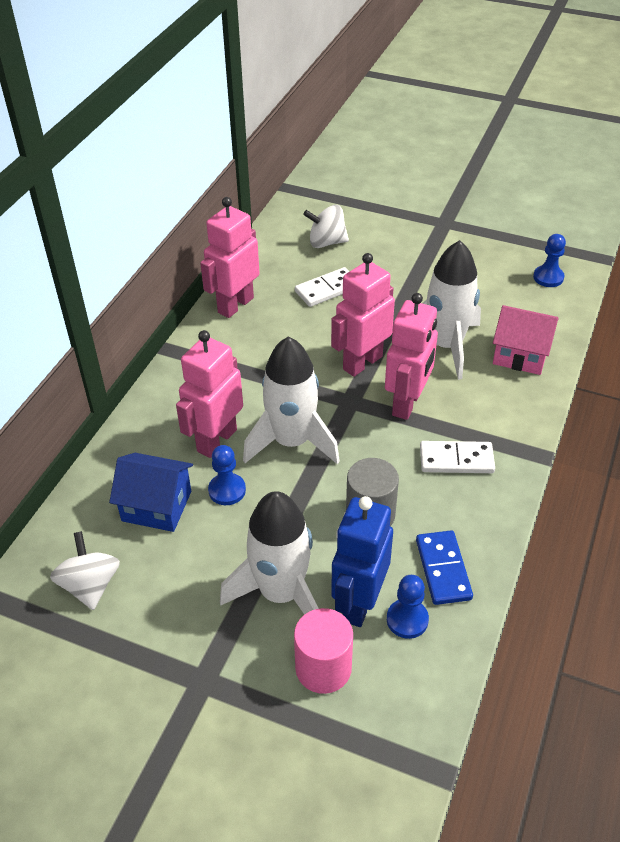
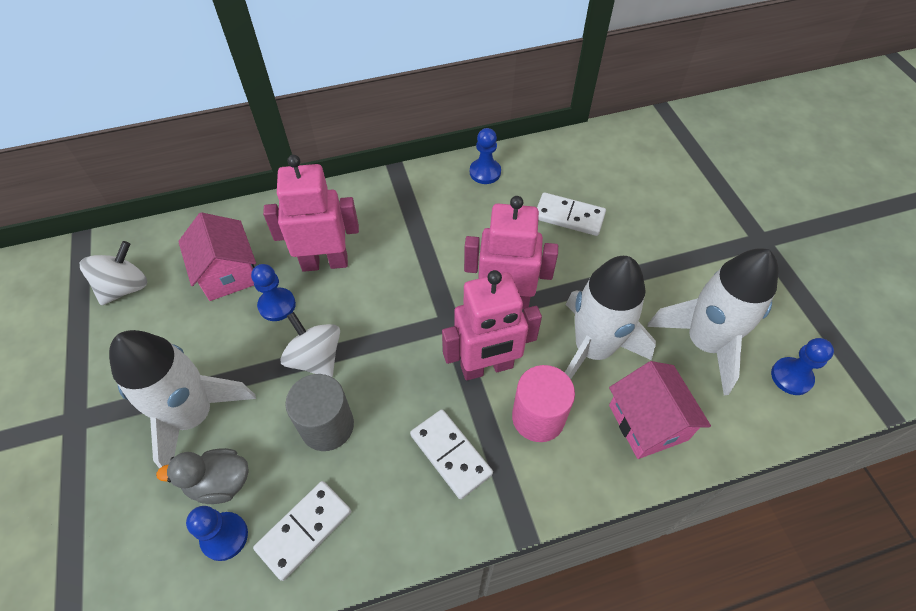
camera: 50 degrees right, 10 degrees up
blue house [109,453,193,532] -> pink house [178,212,256,301]
pink robot [200,197,260,318] -> blue pawn [470,128,501,184]
white rocket [243,336,340,464] -> white rocket moved to [647,248,778,395]
pink cylinder [294,608,353,694] -> pink cylinder moved to [512,365,575,442]
white spinning top [303,205,349,248] -> white spinning top moved to [280,312,340,377]
blue robot [331,496,393,627] -> grey duck [156,448,249,504]
blue domino [416,530,473,605] -> white domino [253,481,351,581]

